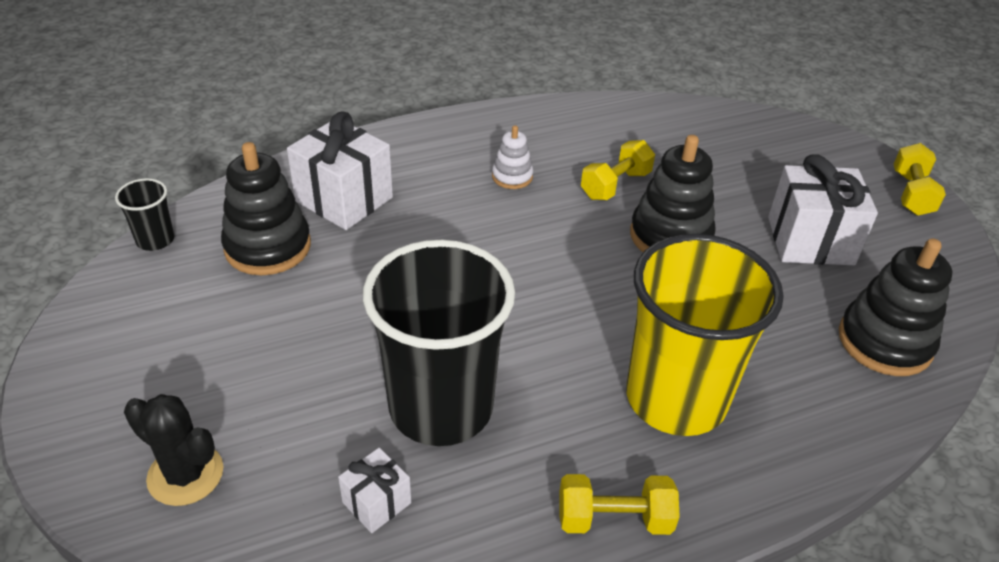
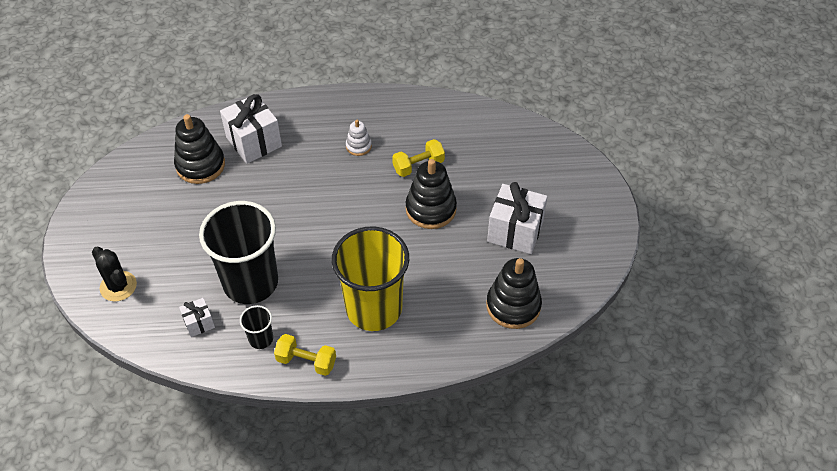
camera: 20 degrees right, 10 degrees up
black cup [115,178,174,251] -> black cup moved to [240,305,273,349]
yellow dumbbell [894,143,946,216] -> none

